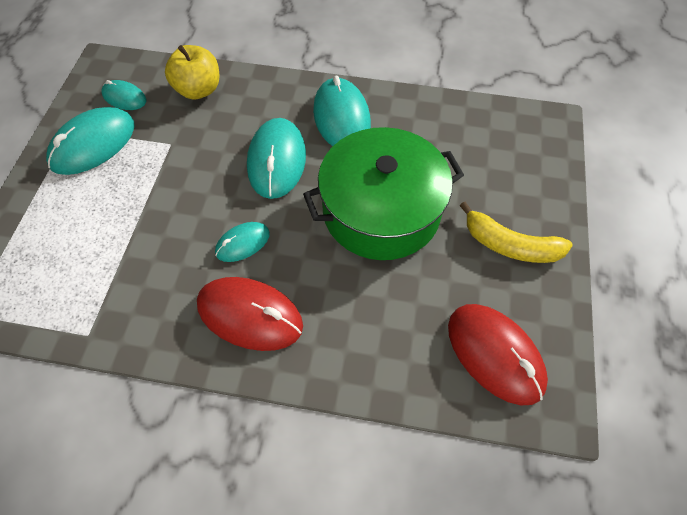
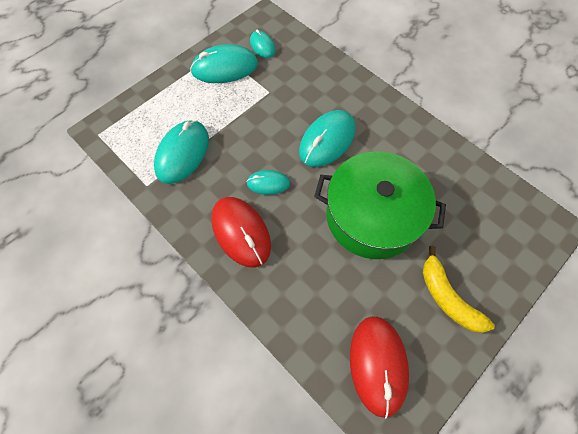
camera: 35 degrees right, 5 degrees up
yellow apple [165,45,219,100] -> none
turquoise mouse [313,76,371,146] -> turquoise mouse moved to [154,120,209,184]

